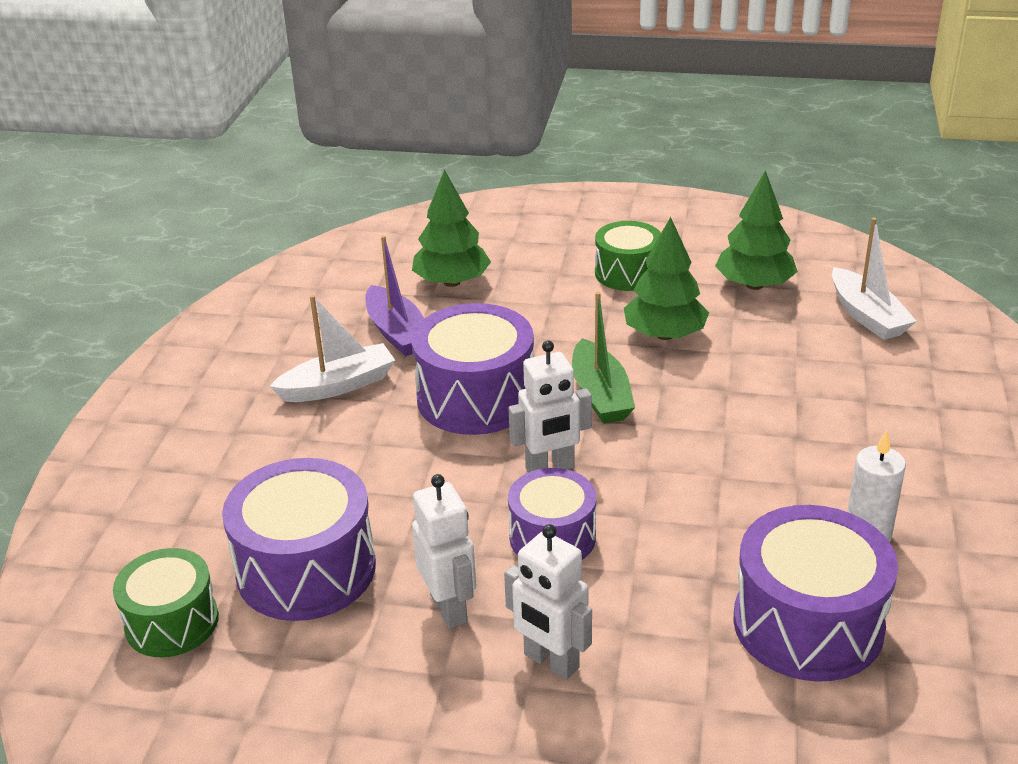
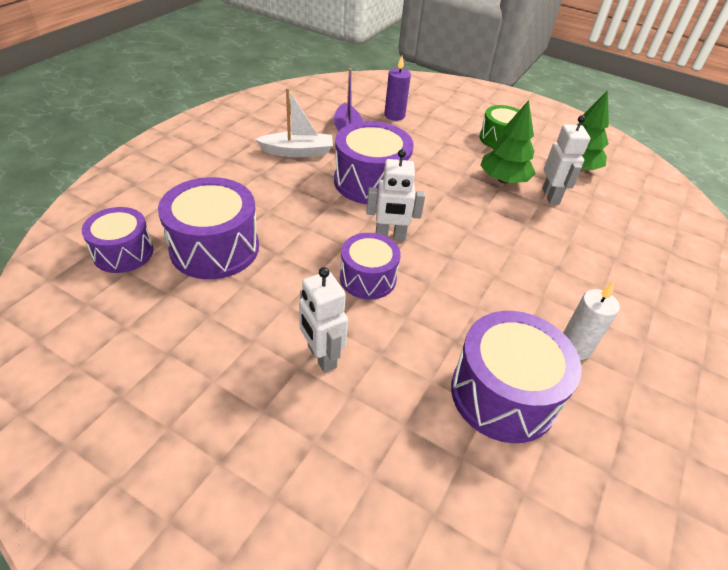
camera: 15 degrees right, 10 degrees up
green drum [113,548,219,657] -> purple drum [82,207,153,273]
green tree [412,169,491,287] -> purple candle [384,56,411,121]
white robot [412,474,476,629] -> white robot moved to [542,115,590,205]
green boat [572,292,635,424] -> none
white boat [832,218,917,340] -> none

